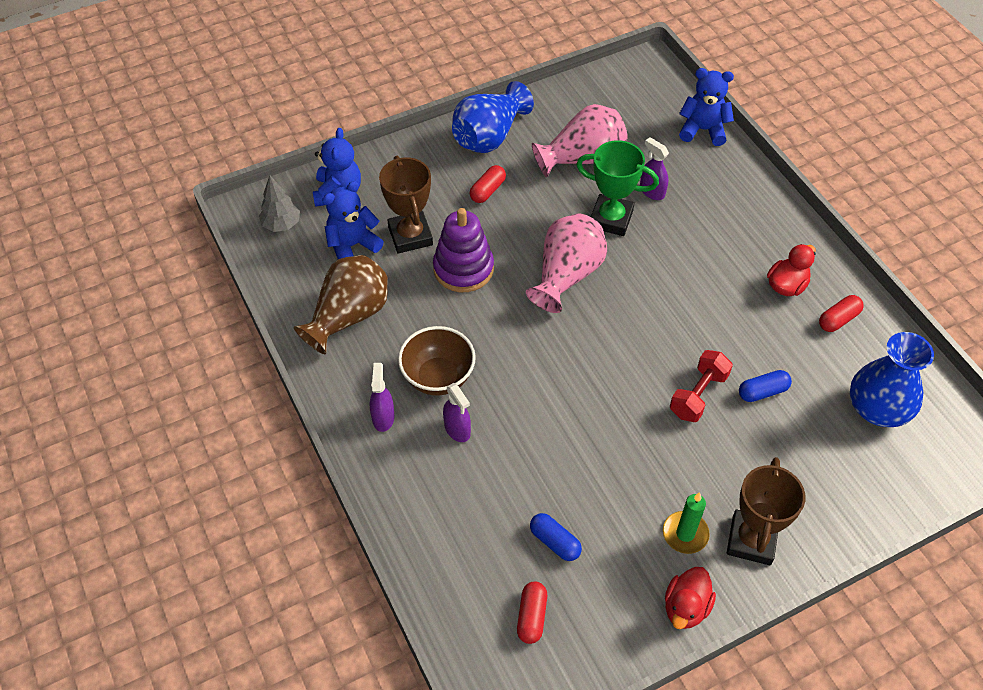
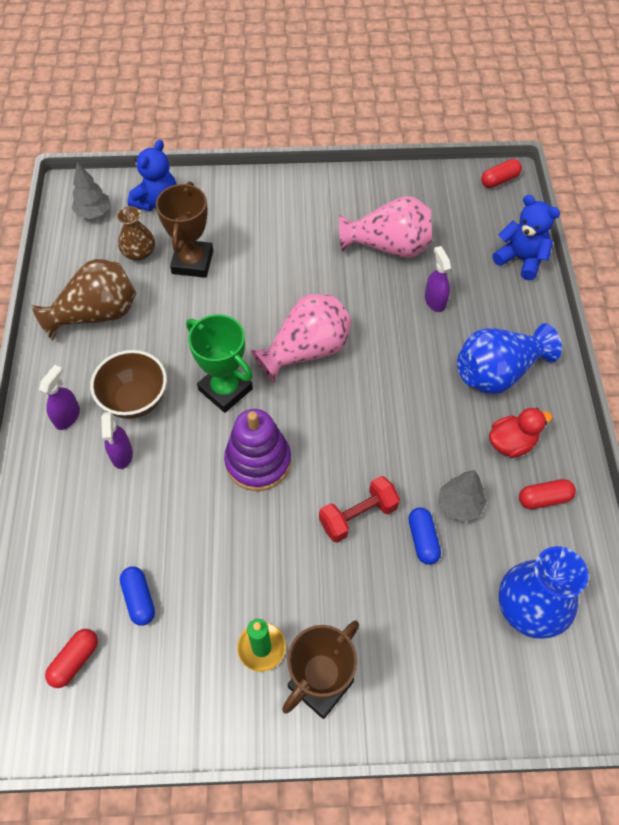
camera: 25 degrees right, 5 degrees up
blue teddy bear [322,181,384,259] -> brown vase [117,206,155,261]
purple stacking toy [433,208,494,292] -> purple stacking toy moved to [224,409,291,491]
blue vase [452,81,534,153] -> blue vase moved to [457,323,562,395]
red capsule [470,165,506,203] -> red capsule moved to [481,159,522,188]
green trophy [576,140,659,236] -> green trophy moved to [186,314,253,413]
red duck [665,567,716,629] -> none
blue capsule [739,370,792,402] -> blue capsule turned 75 degrees clockwise [408,507,441,565]
none -> grey tree [439,470,487,522]

